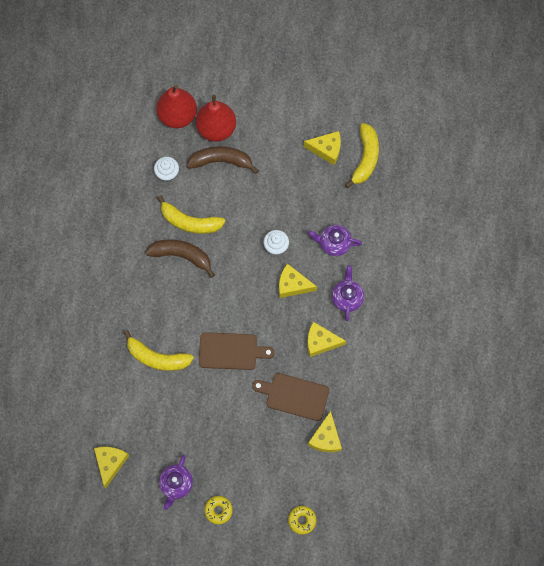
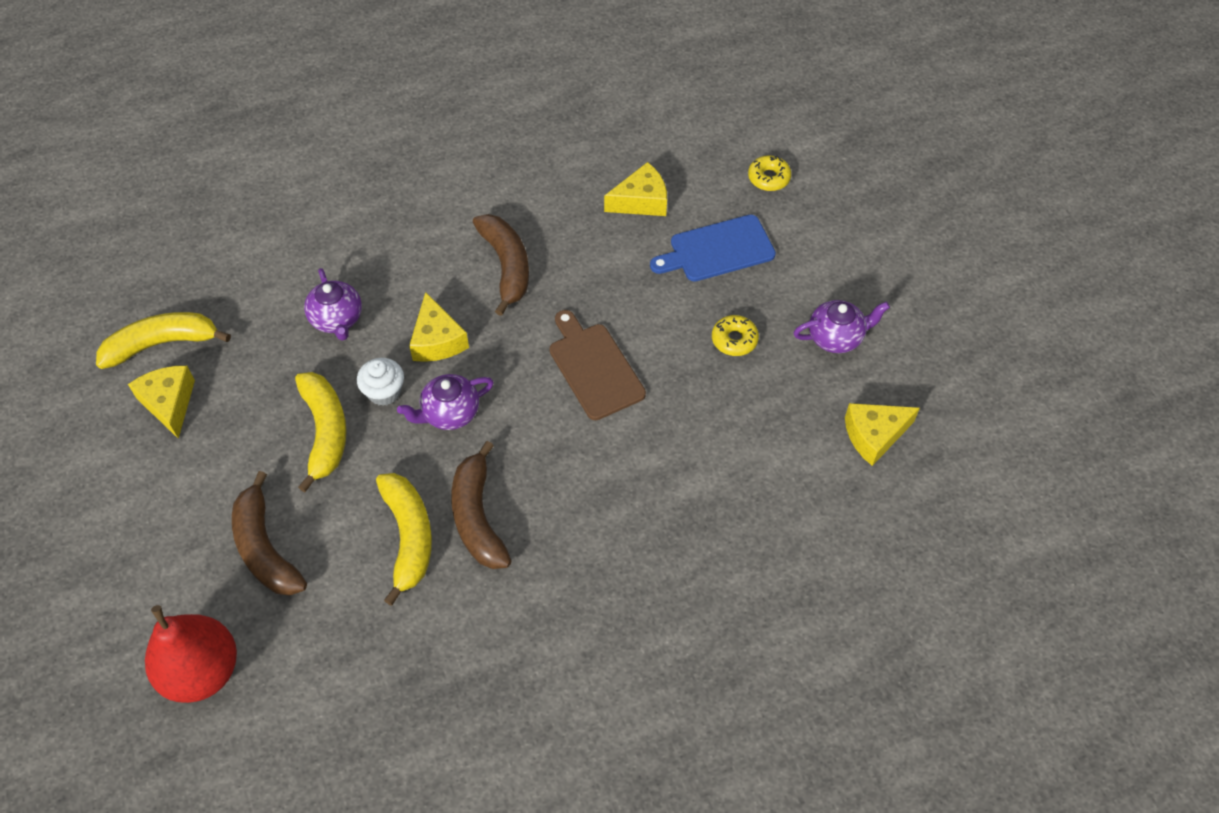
camera: 120 degrees left, 15 degrees down
yellow banana [124,330,194,371] -> yellow banana moved to [295,372,347,492]
white cupcake [154,157,179,182] -> none
red pear [196,95,236,142] -> none
yellow donut [204,496,233,525] -> yellow donut moved to [712,315,759,356]
brown cutting board [252,373,329,421] -> none
yellow cheese [307,322,346,357] -> brown banana [473,214,529,316]
purple teapot [332,265,364,321] -> purple teapot moved to [397,374,494,430]
none -> blue cutting board [650,215,776,282]

